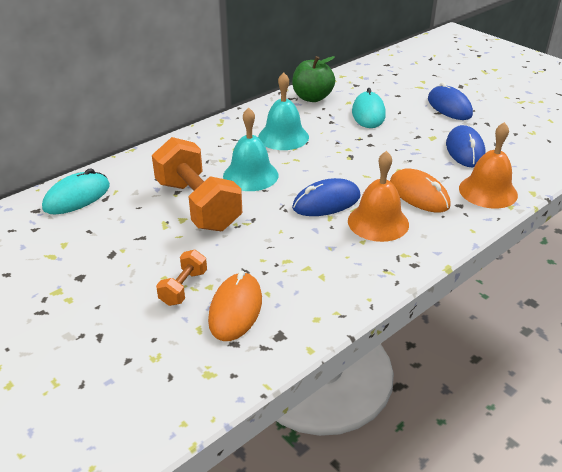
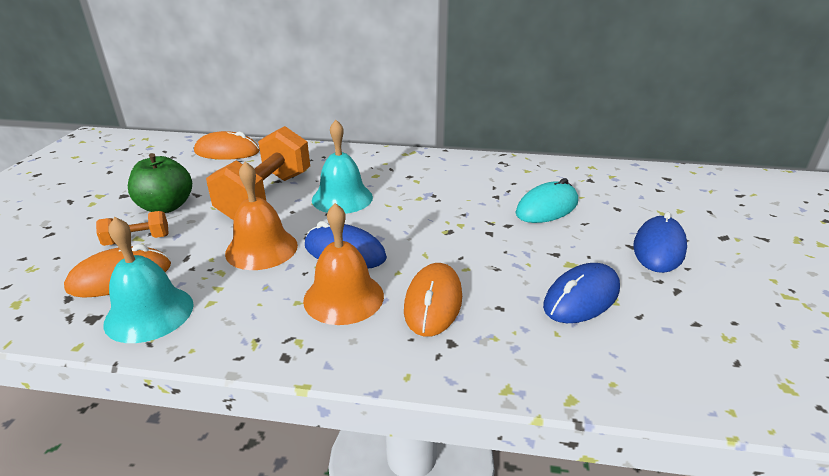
camera: 50 degrees right, 5 degrees down
turquoise mouse [42,169,110,215] -> orange mouse [194,131,259,160]
turquoise bell [258,72,309,150] -> turquoise bell moved to [103,217,194,343]
green apple [292,56,335,102] -> green apple moved to [128,153,192,213]
orange bell [459,122,518,208] -> orange bell moved to [225,162,298,270]

